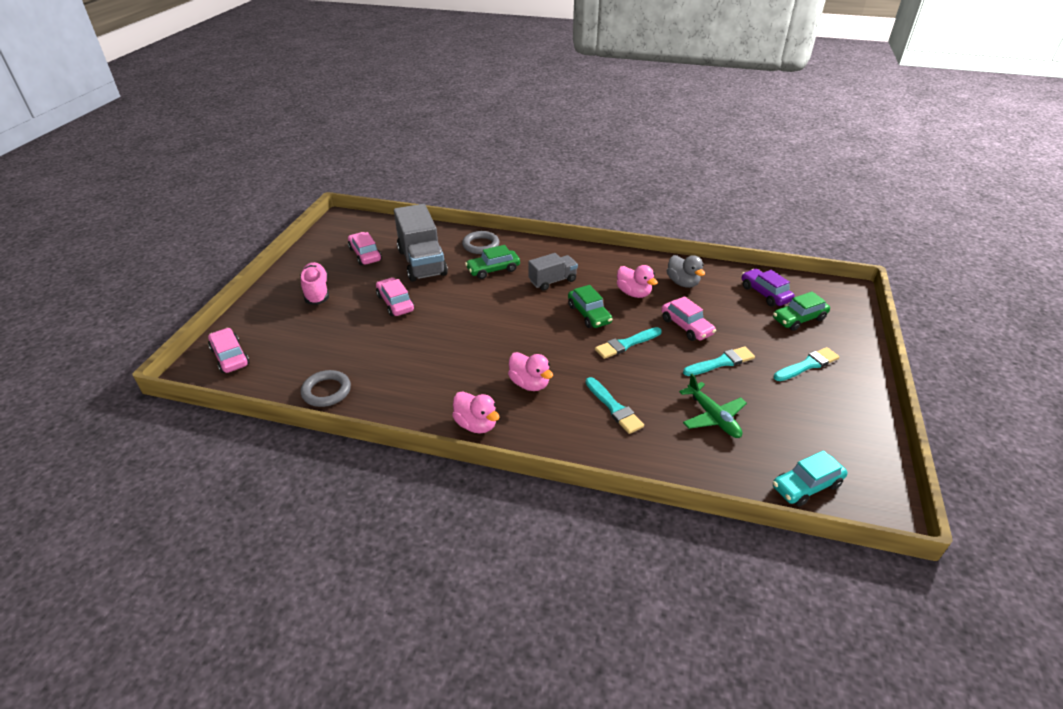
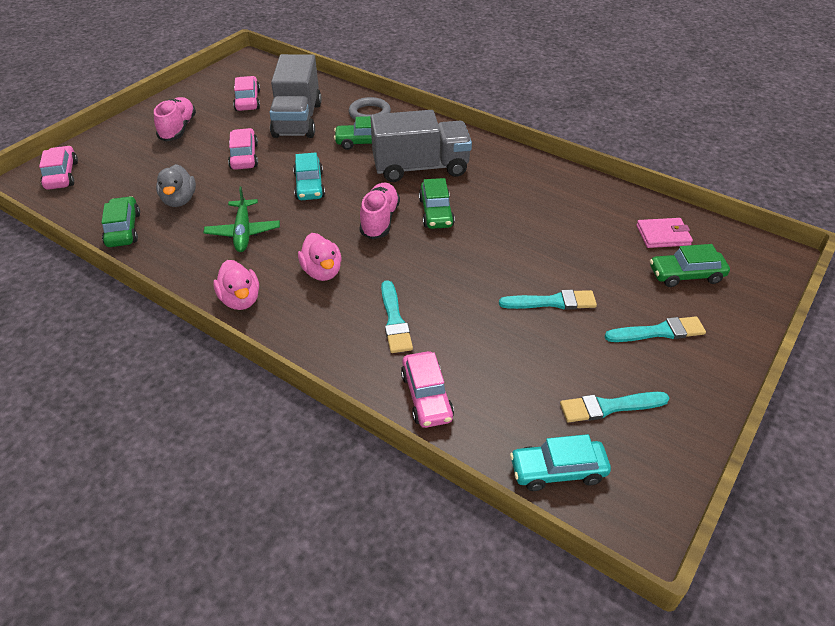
camera: 20 degrees right, 5 degrees up
grey ring [301,370,351,407] -> green car [101,196,140,247]
grey truck [528,253,578,291] -> grey truck [371,110,472,182], size x1.74
turquoise brush [595,327,662,359] -> turquoise brush moved to [560,392,669,422]
pink duck [617,265,658,298] -> none
pink car [661,296,716,341] -> pink car moved to [401,351,454,428]
grey duck [667,255,705,288] -> grey duck moved to [156,164,196,207]
green plane [679,374,747,438] -> green plane moved to [204,186,280,252]
purple car [742,269,795,306] -> pink wallet [636,218,693,248]
none -> turquoise car [293,152,325,200]
none -> pink shoe [359,183,400,239]

